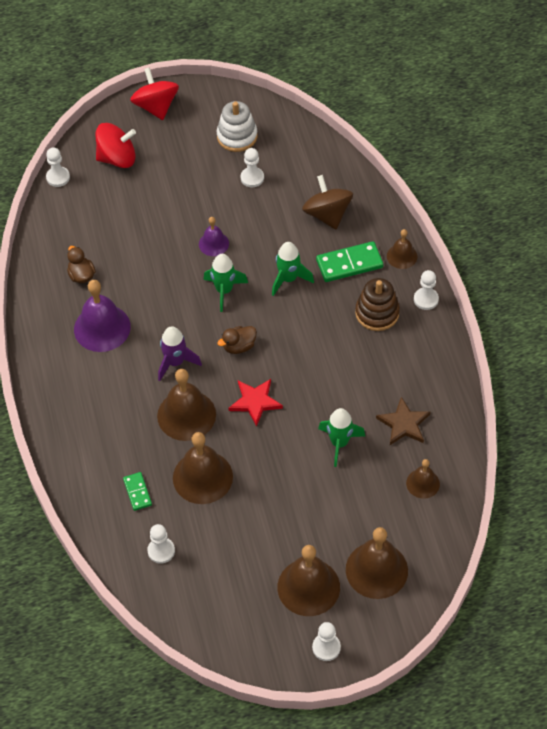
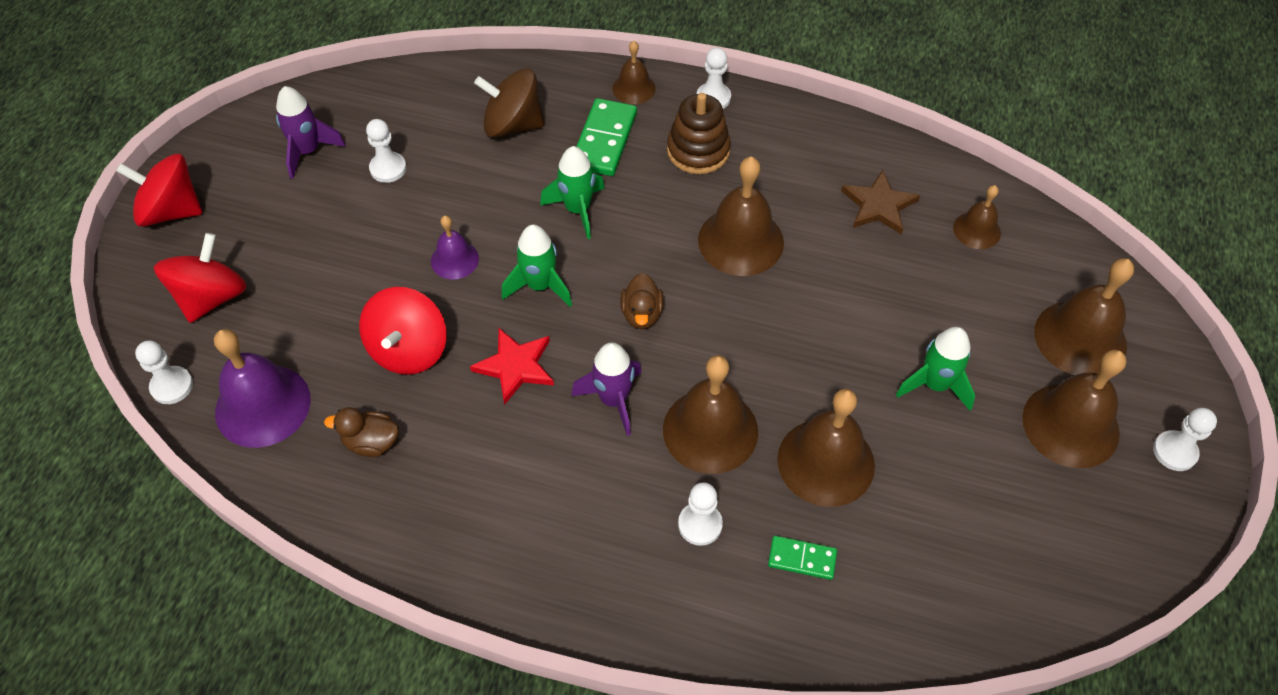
camera: 60 degrees left, 0 degrees up
purple bell [74,280,131,352] -> purple bell moved to [214,329,311,448]
white pawn [147,524,175,564] -> white pawn moved to [678,482,723,546]
white stacking toy [217,101,257,152] -> purple rocket [276,86,346,179]
red star [228,379,283,427] -> red star moved to [470,328,554,405]
green rocket [318,408,365,467] -> green rocket moved to [896,327,975,411]
none -> red spinning top [359,287,447,375]
none -> brown bell [698,157,784,276]

